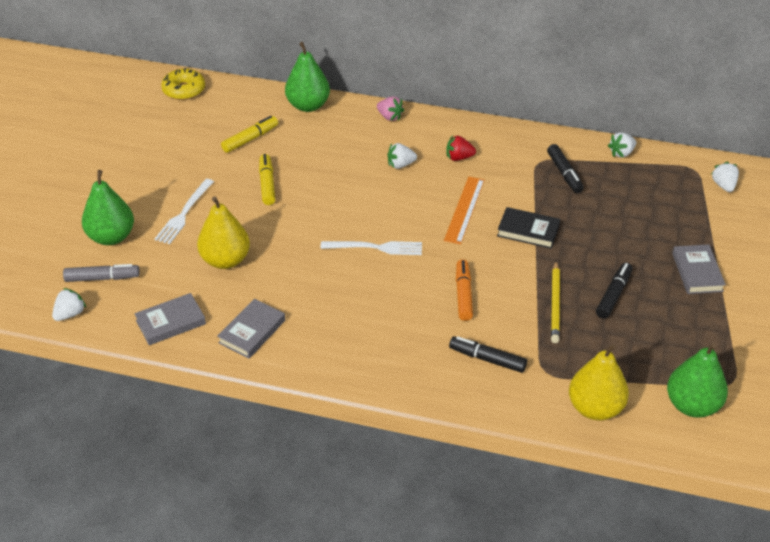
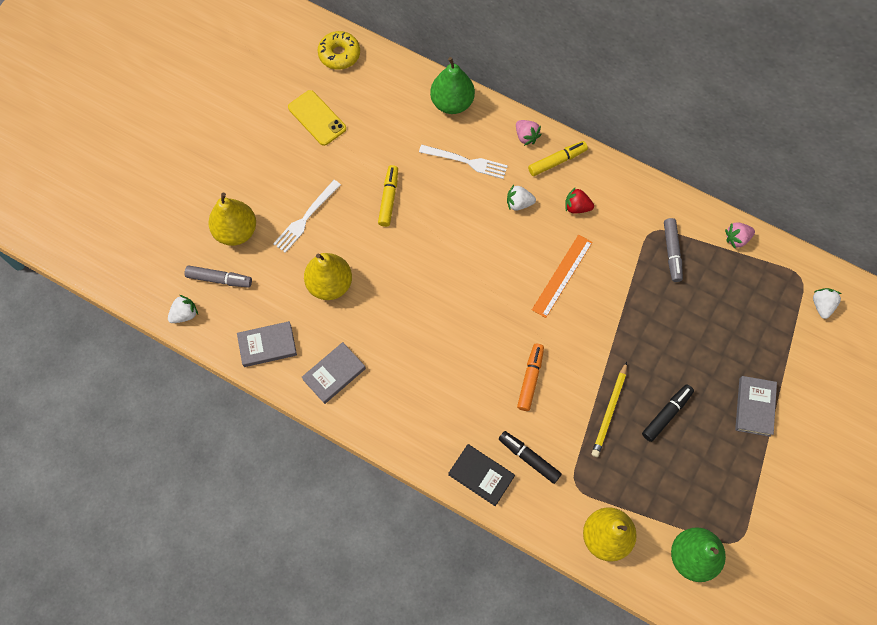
camera: 15 degrees right, 25 degrees up
green pear [82,170,134,245] -> yellow pear [208,193,256,246]
yellow marker [221,116,278,153] -> yellow marker moved to [528,141,588,176]
white fork [321,241,422,255] -> white fork moved to [419,145,508,179]
black book [497,207,560,249] -> black book moved to [448,444,515,506]
black marker [547,144,584,193] -> grey marker [664,218,683,282]
white strawberry [608,132,636,158] -> pink strawberry [725,222,755,248]
none -> yellow phone [288,90,346,146]

